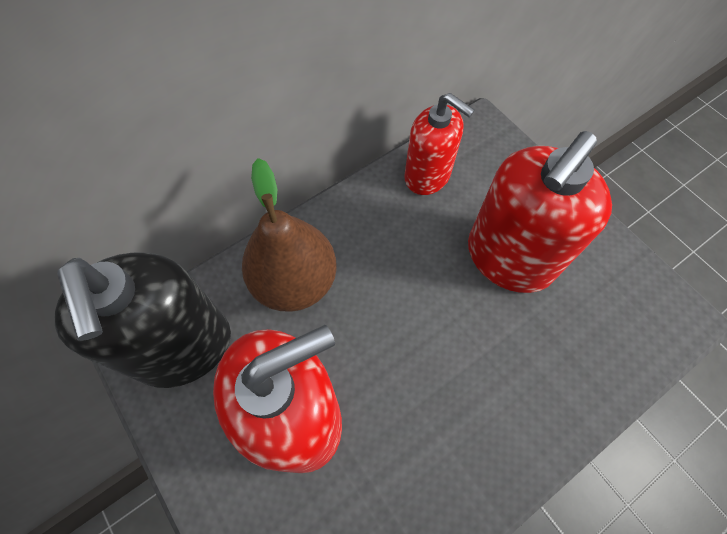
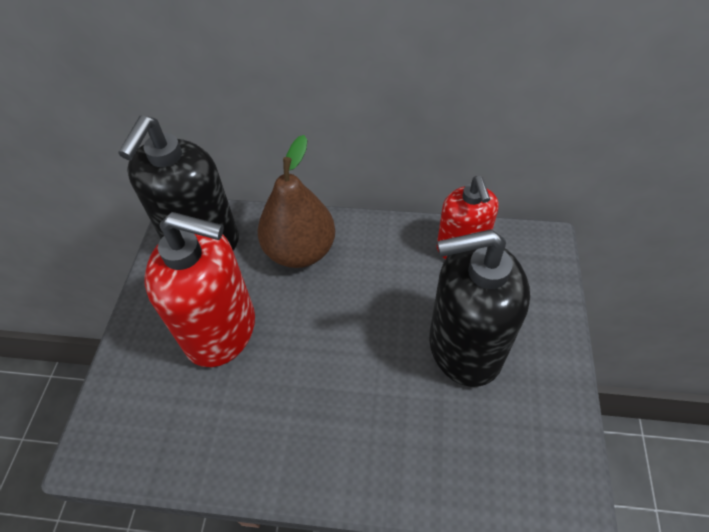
camera: 45 degrees right, 10 degrees down
red soap dispenser [468,131,612,293] -> black soap dispenser [429,229,530,387]

